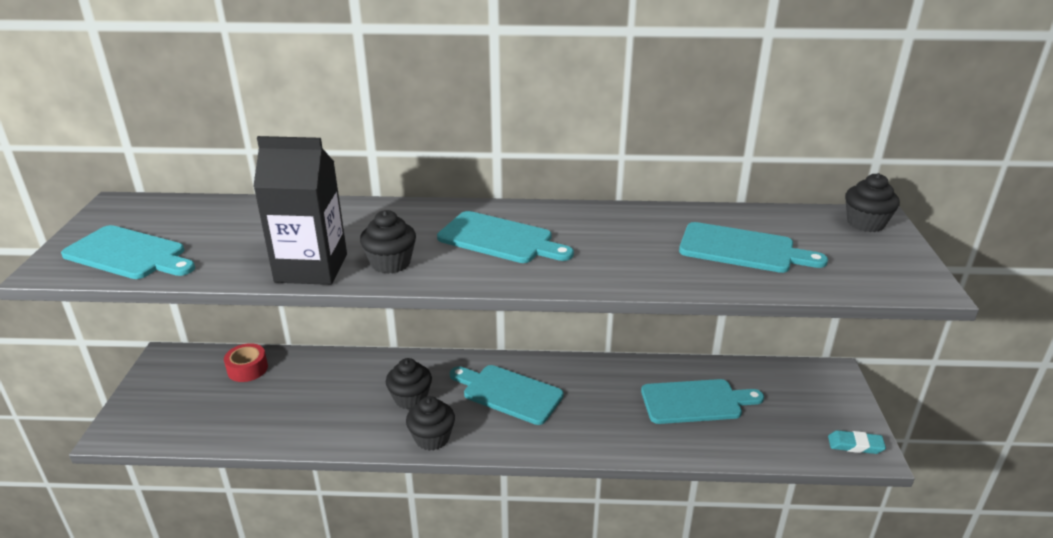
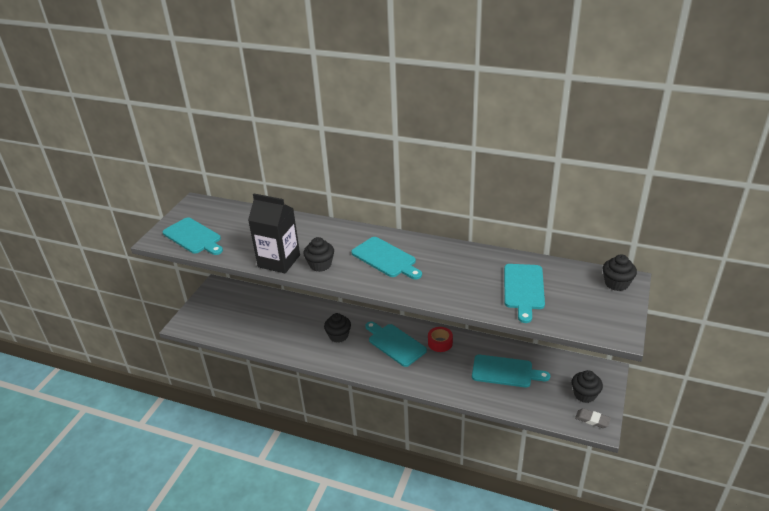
camera: 20 degrees right, 5 degrees up
red tape [224,343,268,382] -> red tape moved to [428,327,453,352]
black cupcake [406,396,455,451] -> black cupcake moved to [572,370,603,403]
turquoise cutting board [679,222,828,273] -> turquoise cutting board turned 60 degrees clockwise [504,264,545,323]
turquoise eraser [828,430,886,454] -> grey eraser [575,408,611,428]

